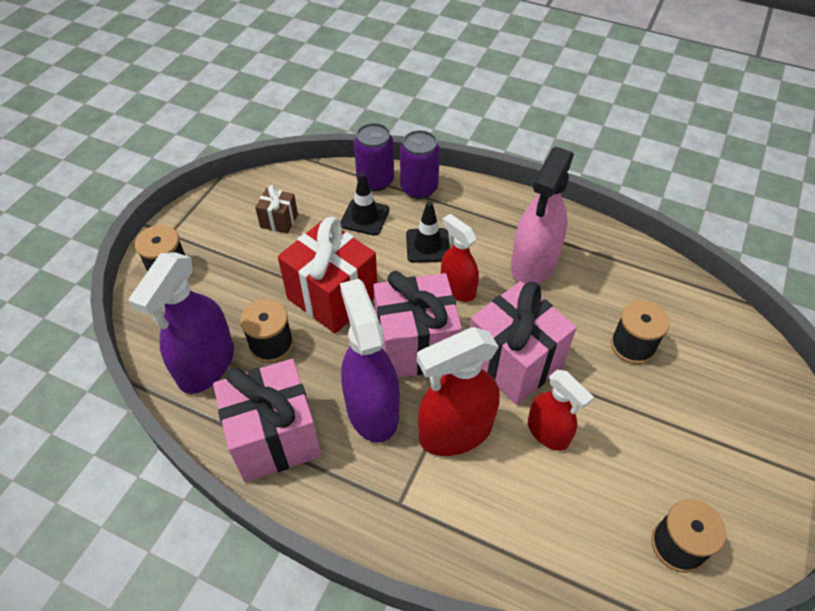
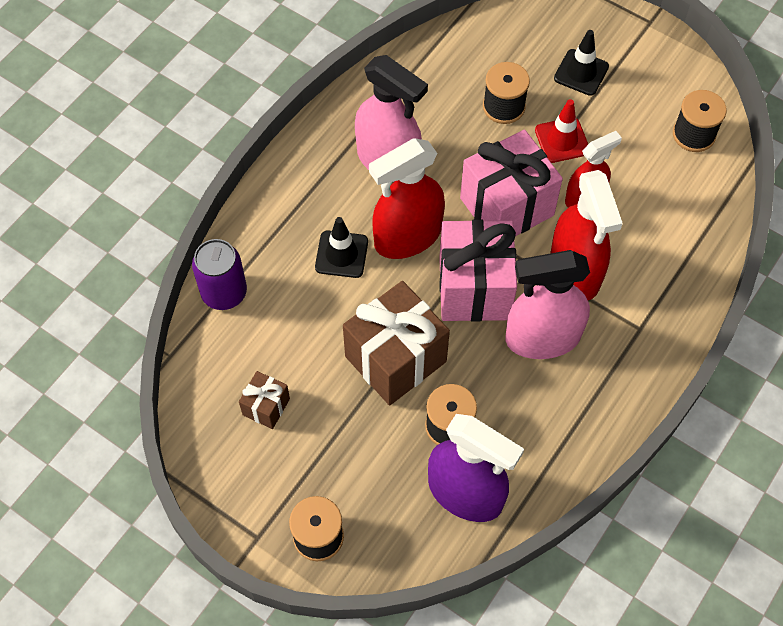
camera: 80 degrees left, 10 degrees up
pink gift [213,359,321,482] -> none
red gift [278,217,377,334] -> brown gift [343,281,450,406]
black traffic cone [340,173,390,236] -> black traffic cone moved to [554,30,609,96]
purple spray bottle [340,279,400,443] -> pink spray bottle [506,250,590,359]
purple can [400,130,440,199] -> none
red spray bottle [441,214,479,302] -> red spray bottle [369,138,445,259], size x1.62
none -> red traffic cone [535,99,588,163]

